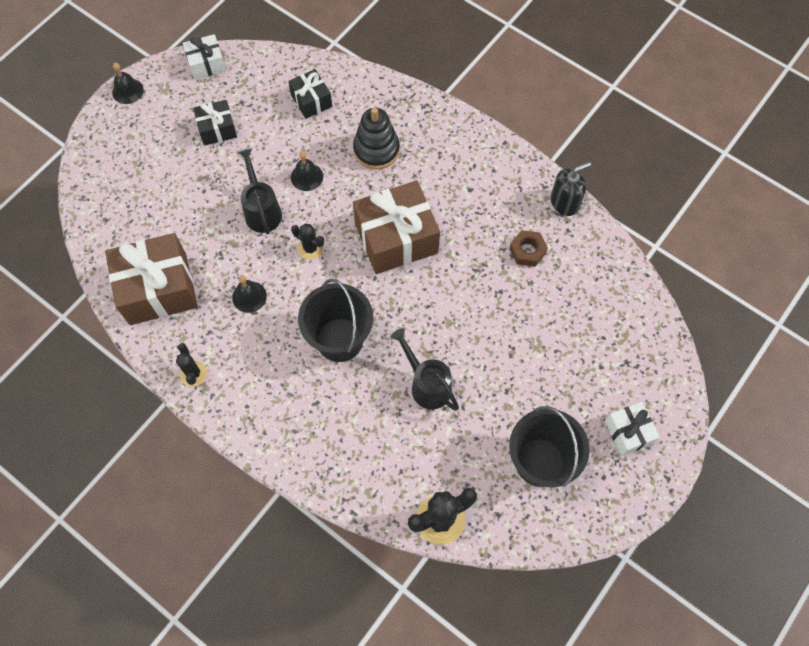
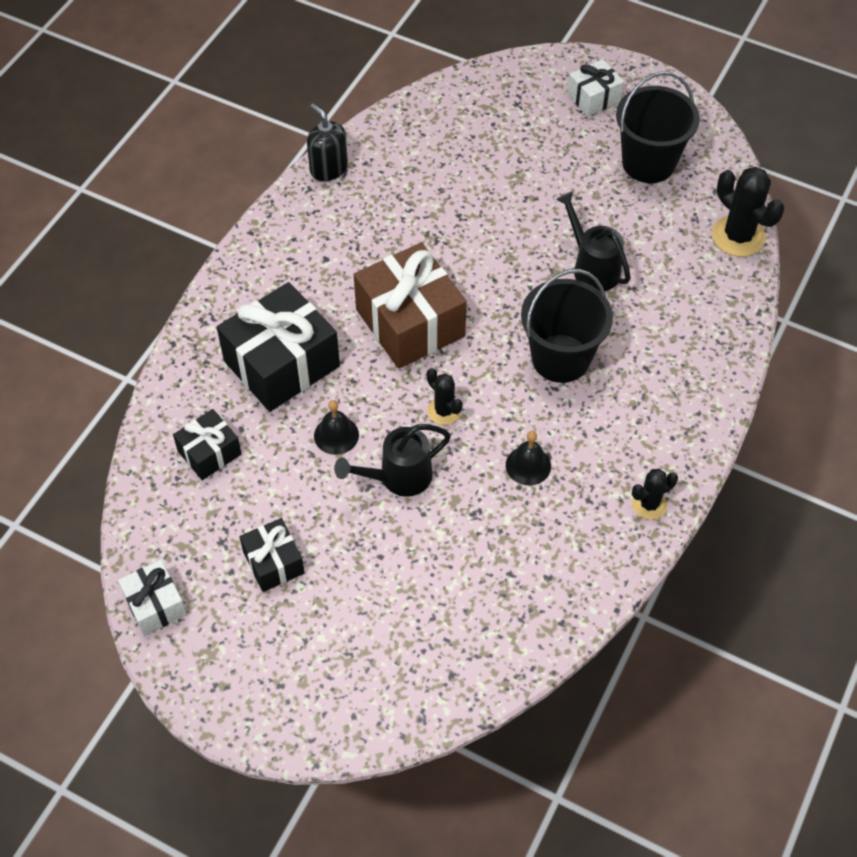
camera: 100 degrees left, 10 degrees down
brown gift [105,233,198,325] -> none
black bell [112,63,144,104] -> none
black cactus [291,223,324,260] -> black cactus turned 60 degrees counterclockwise [426,368,463,425]
black stacking toy [353,108,400,169] -> black gift [217,282,340,412]
black watering can [390,328,459,411] -> black watering can turned 105 degrees clockwise [556,191,631,291]
brown nut [509,230,548,267] -> none

